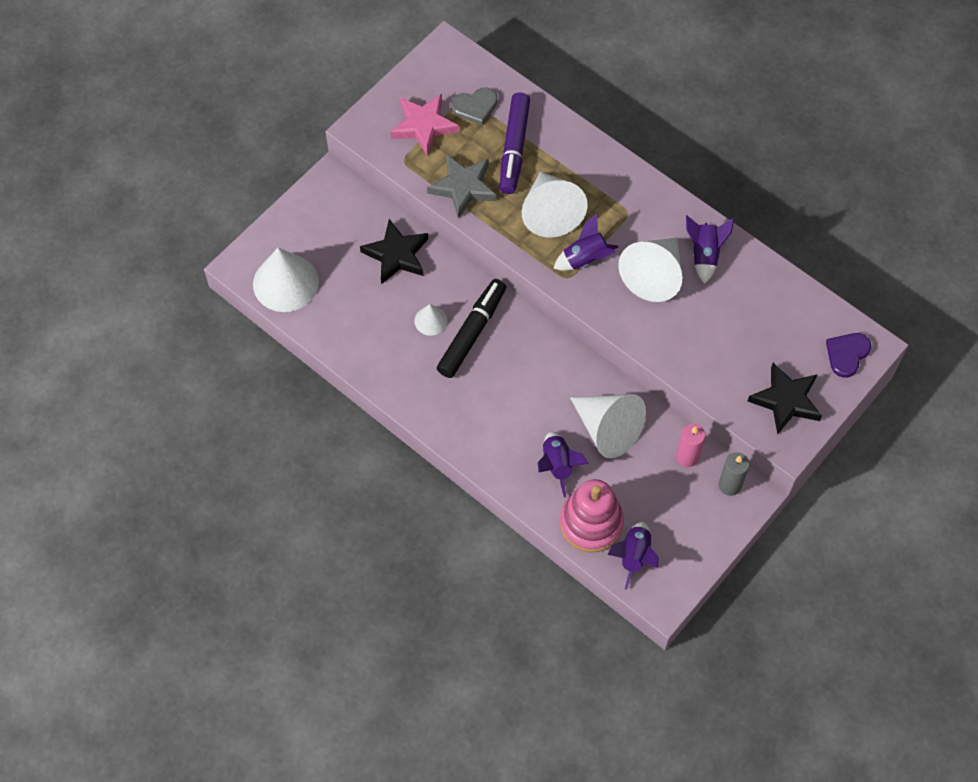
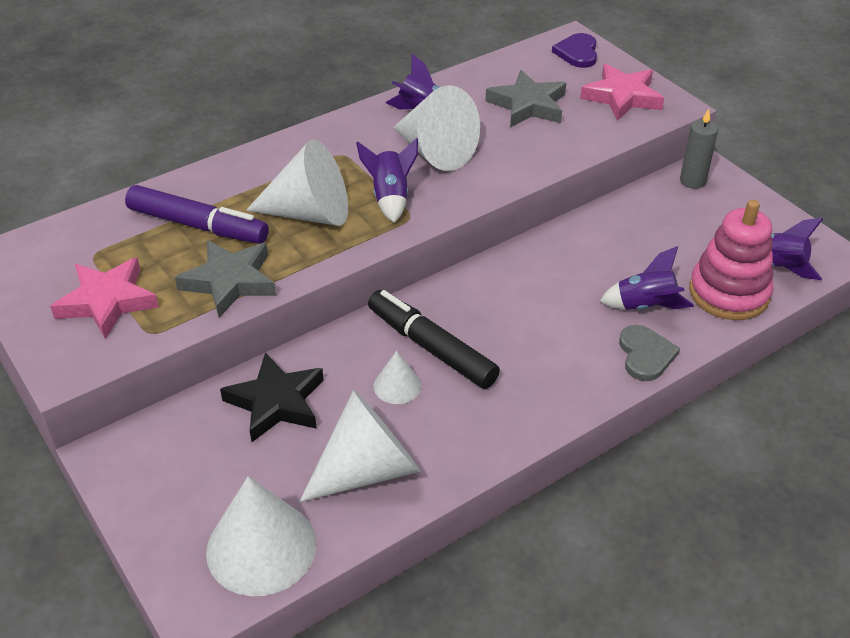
camera: 75 degrees left, 20 degrees down
grey heart [451,87,498,125] -> grey heart moved to [619,325,680,381]
white cone [570,394,646,458] -> white cone moved to [299,390,420,502]
pink candle [676,424,705,467] -> none
black star [748,363,822,435] -> pink star [580,64,664,121]
purple heart [826,333,871,378] -> purple heart turned 45 degrees clockwise [552,33,597,68]
none -> grey star [486,70,566,127]

